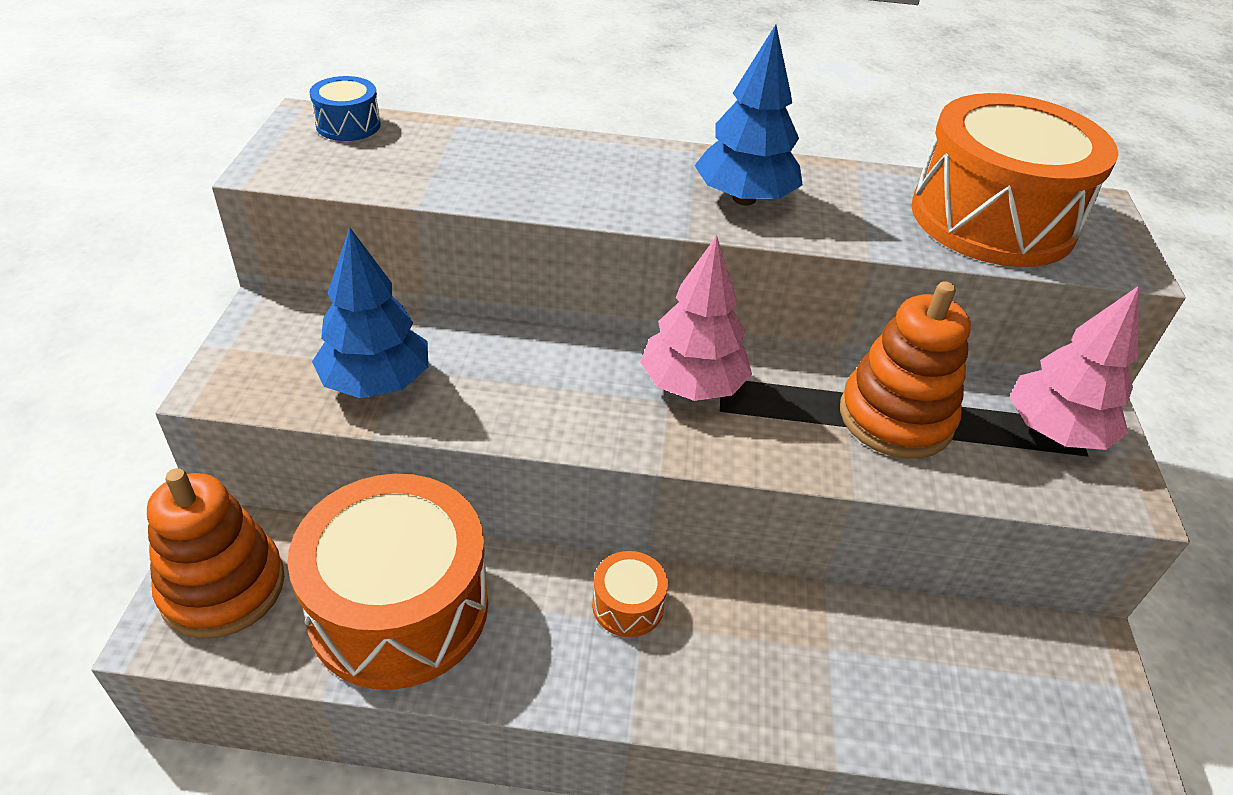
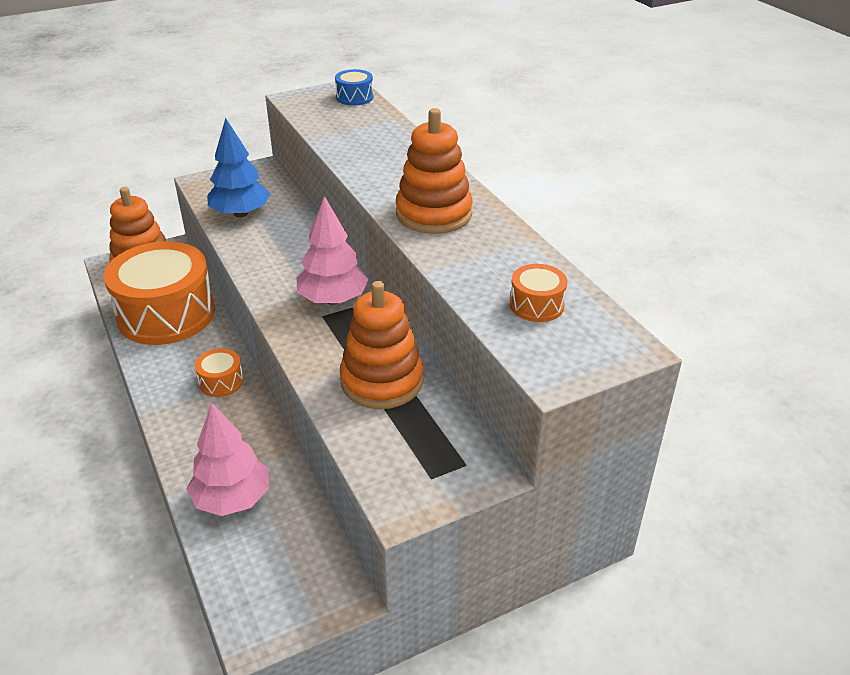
camera: 60 degrees right, 5 degrees down
blue tree [694,24,803,205] -> orange stacking toy [396,108,473,234]
orange drum [911,93,1118,267] -> orange drum [510,264,567,322], size x0.42
pink tree [1009,286,1139,450] -> pink tree moved to [187,403,269,516]

